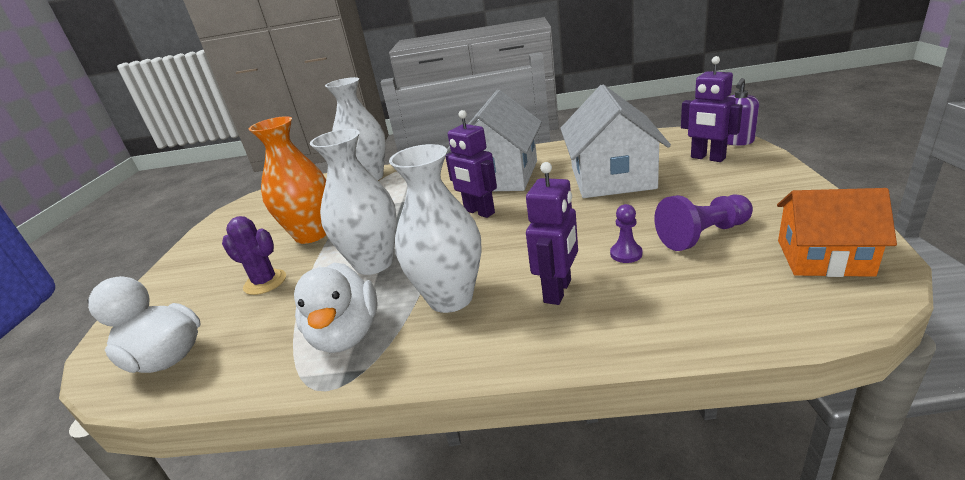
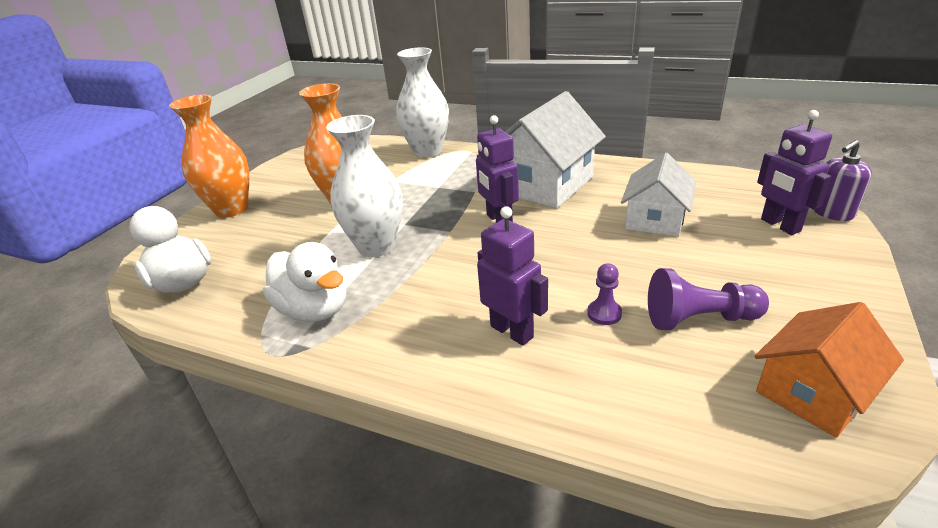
camera: 20 degrees right, 5 degrees up
purple cactus [222,216,286,295] -> none
white duck [294,262,378,353] -> white duck turned 60 degrees counterclockwise [263,242,346,322]
white vase [389,144,482,313] -> none
purple robot [526,162,578,305] -> purple robot turned 90 degrees counterclockwise [477,206,548,346]
white house [560,85,671,198] -> white house [621,153,696,237], size x0.63
orange house [777,188,897,277] -> orange house turned 75 degrees counterclockwise [755,302,904,438]
none -> orange vase [169,95,249,218]

